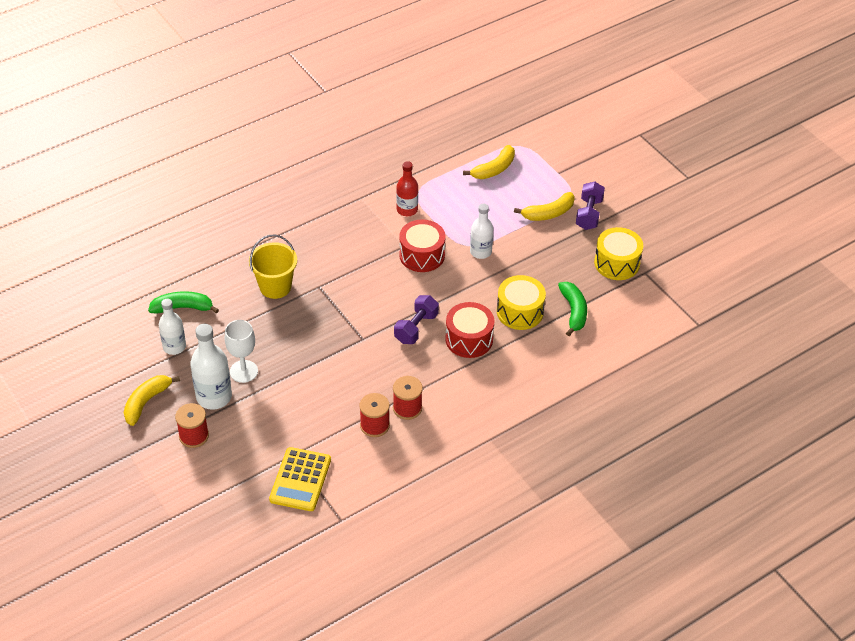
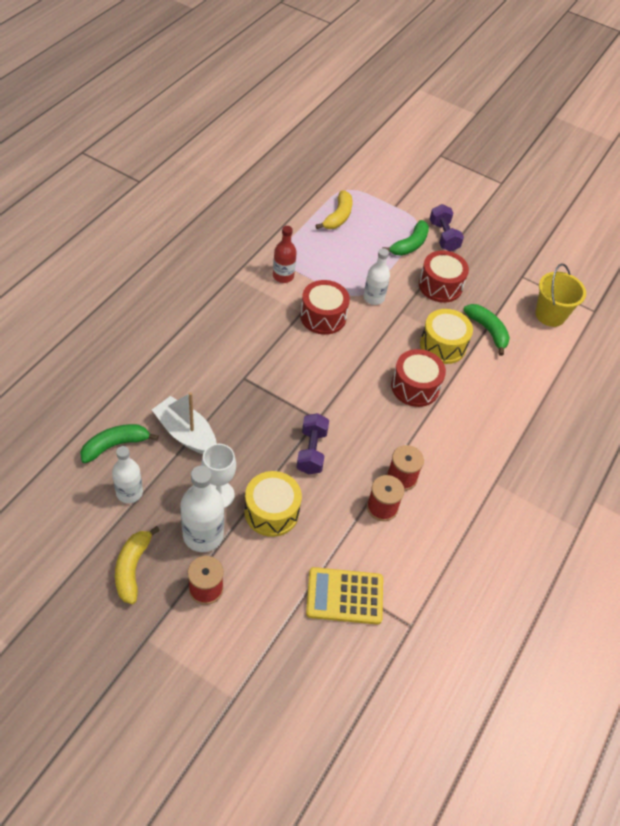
camera: 30 degrees left, 5 degrees up
yellow bucket [249,235,297,299] -> yellow bucket moved to [535,264,586,327]
yellow calculator [269,447,331,511] -> yellow calculator turned 105 degrees clockwise [306,567,383,625]
purple dumbbell [394,295,439,344] -> purple dumbbell moved to [296,413,329,474]
yellow banana [514,192,575,221] -> green banana [383,220,429,256]
yellow drum [594,227,643,280] -> yellow drum moved to [245,471,302,537]
none -> white boat [152,392,217,454]
none -> red drum [419,250,469,303]

